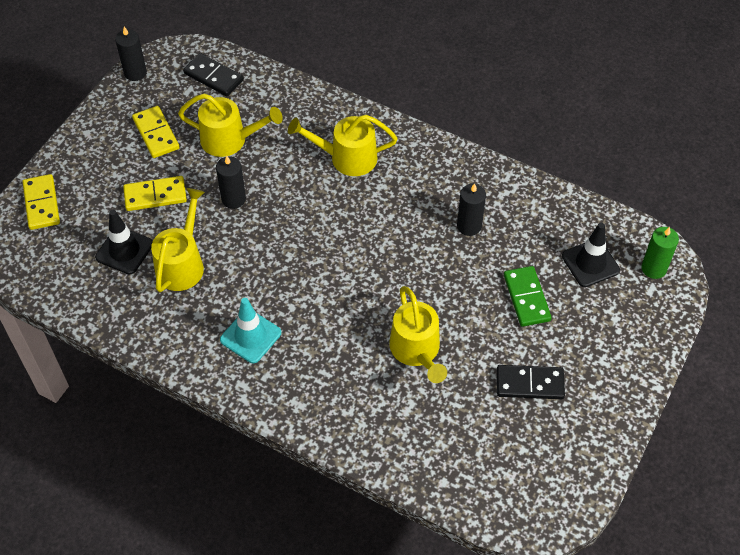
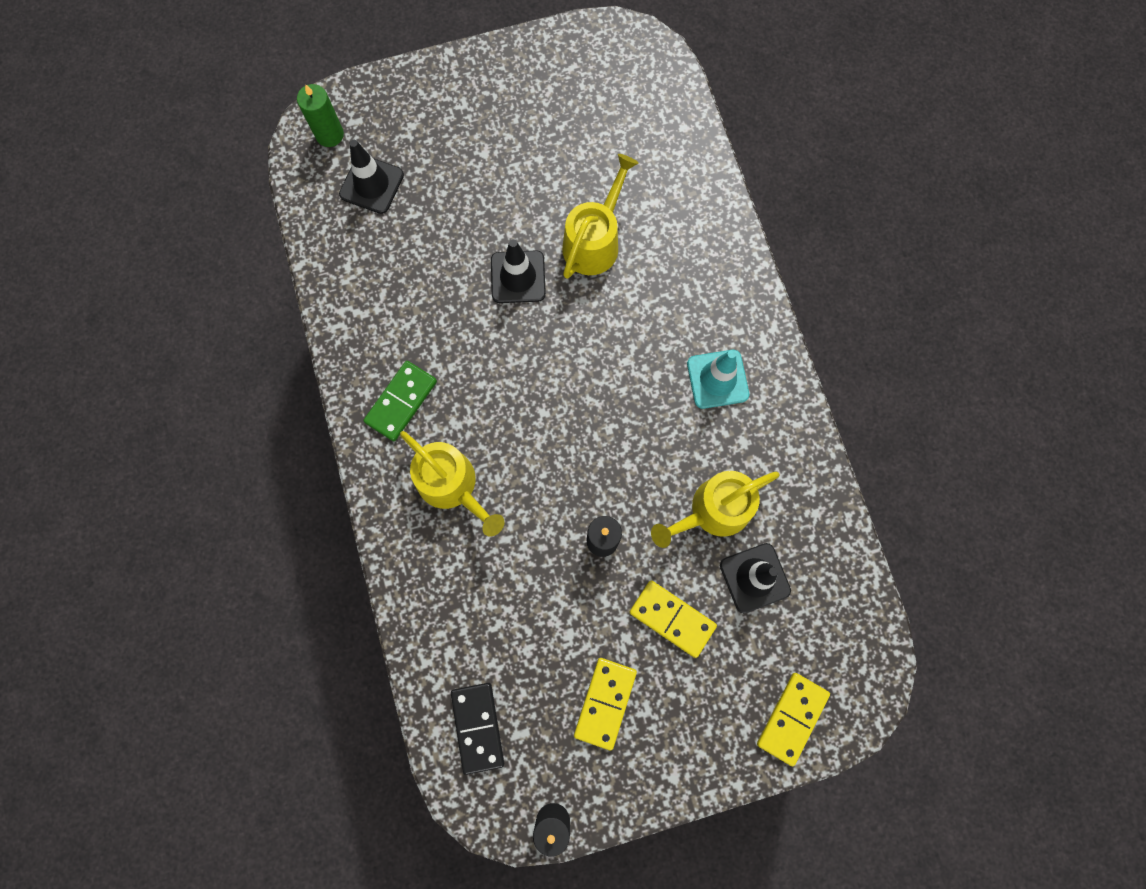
camera: 135 degrees left, 20 degrees up
yellow watering can [178,93,283,157] -> none
black candle [457,183,486,236] -> none
black domino [497,365,565,399] -> none
green domino [504,266,552,327] -> green domino moved to [363,361,437,441]
none -> black traffic cone [491,239,546,303]

